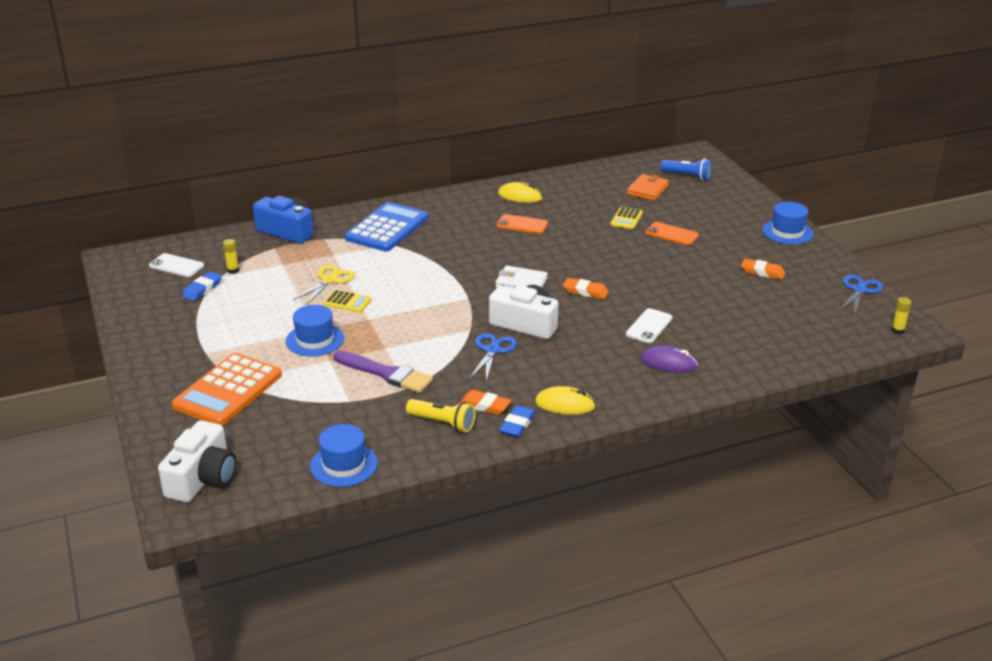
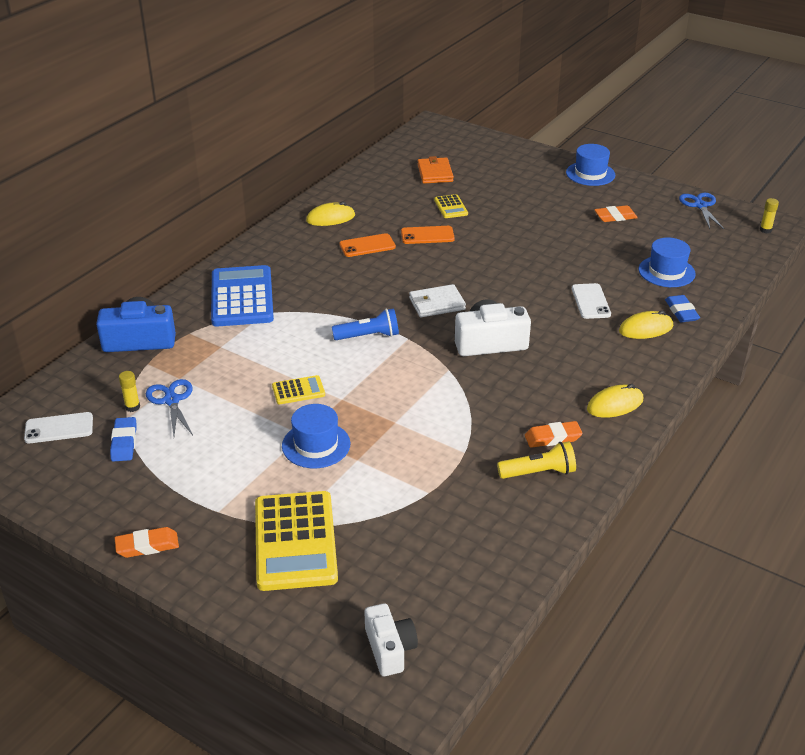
camera: 35 degrees left, 5 degrees up
white camera [158,420,236,503] -> white camera [365,603,418,676], size x0.66
orange calculator [172,353,282,426] -> yellow calculator [255,491,338,591]
yellow scissors [293,265,355,305] -> none
blue hat [310,424,378,487] -> blue hat moved to [639,238,695,287]
purple brush [333,350,433,393] -> none
blue scissors [470,333,517,381] -> blue scissors moved to [146,379,193,436]
blue eraser [499,405,536,437] -> blue eraser moved to [665,295,700,322]
orange eraser [563,278,608,299] -> orange eraser moved to [115,527,179,558]
purple mouse [640,345,698,373] -> yellow mouse [619,310,673,339]
orange phone [646,222,699,245] -> orange phone moved to [401,226,455,244]
blue flashlight [660,159,712,181] -> blue flashlight moved to [332,308,399,340]

